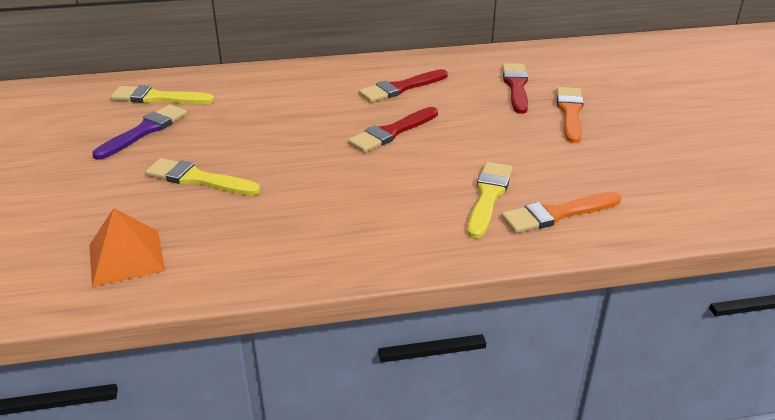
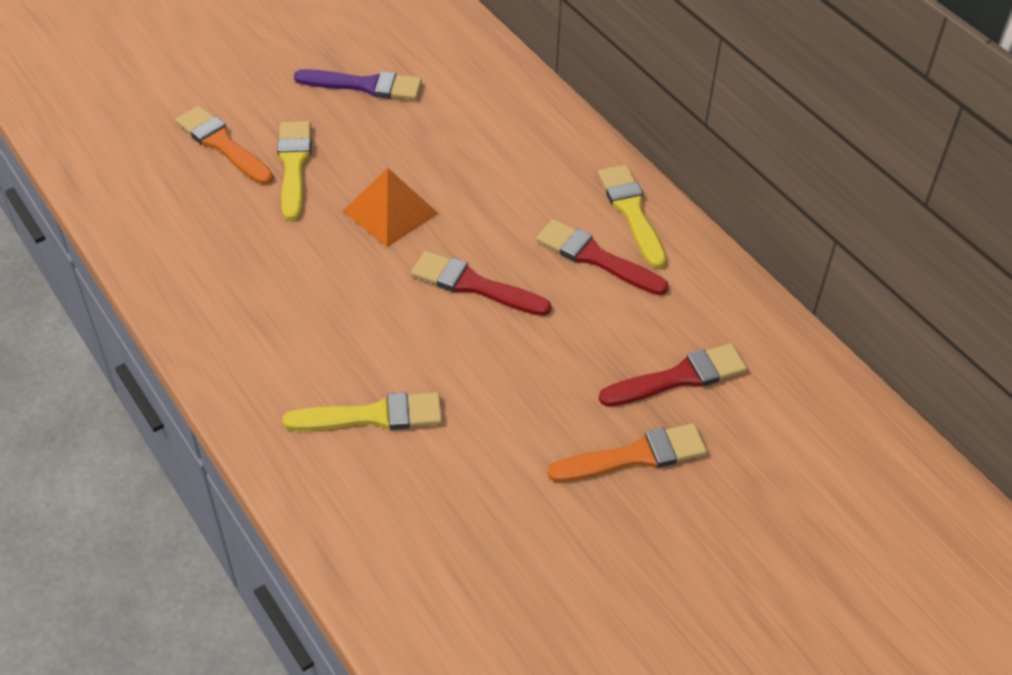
camera: 65 degrees right, 15 degrees up
orange pyramid [89,208,165,287] -> orange pyramid moved to [343,168,439,247]
yellow brush [111,85,214,104] -> yellow brush moved to [598,165,666,269]
orange brush [501,192,621,233] -> orange brush moved to [176,106,273,185]

